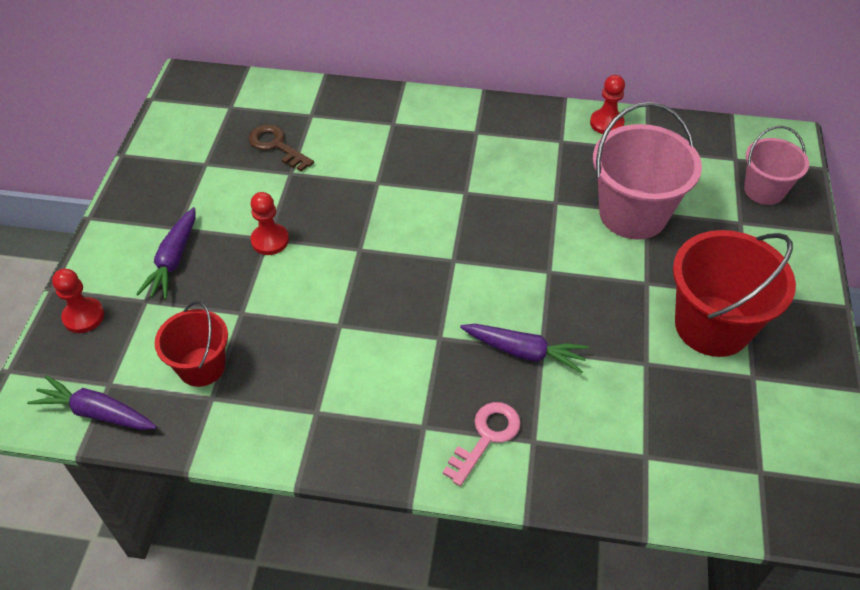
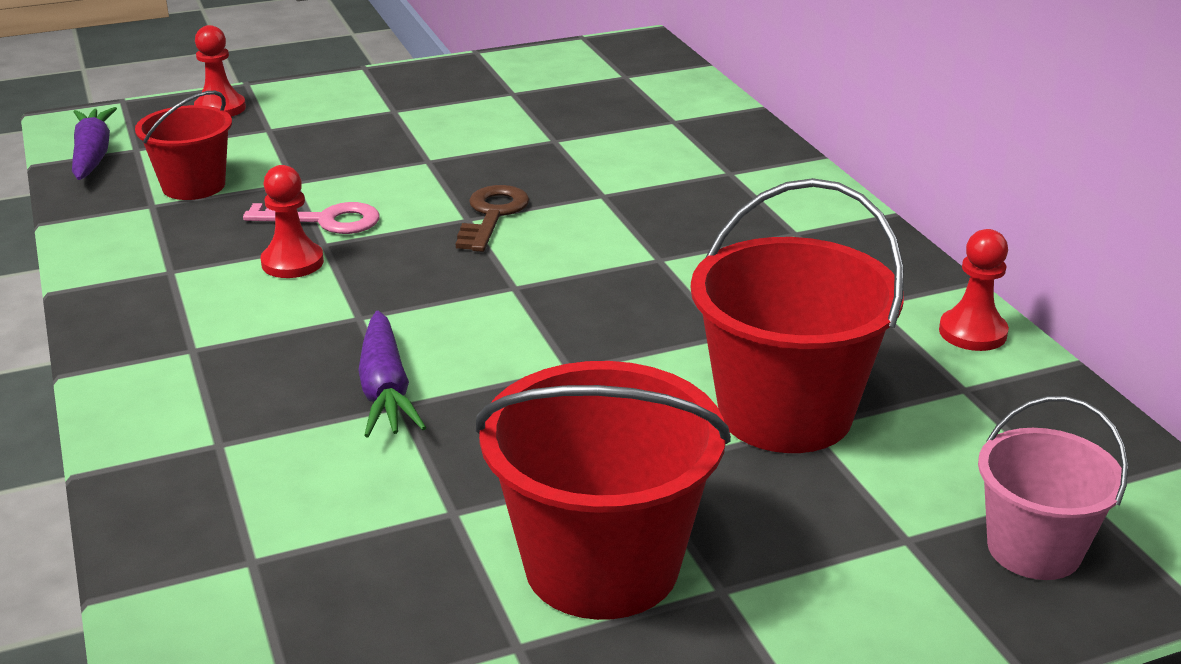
camera: 60 degrees right, 20 degrees down
purple carrot [136,207,195,300] -> none
brown key [249,125,314,172] -> brown key moved to [456,185,529,252]
red pawn [250,192,289,255] -> red pawn moved to [261,165,324,278]
pink key [443,402,521,486] -> pink key moved to [243,202,379,234]
pink bucket [593,102,702,240] -> red bucket [691,178,904,453]

